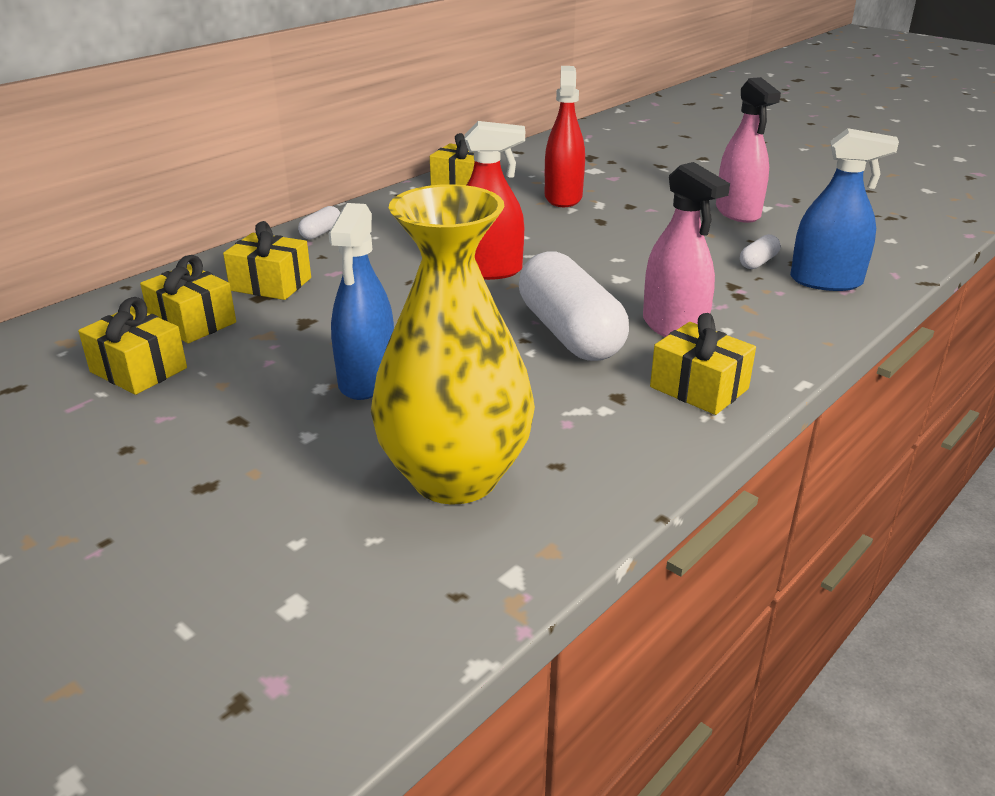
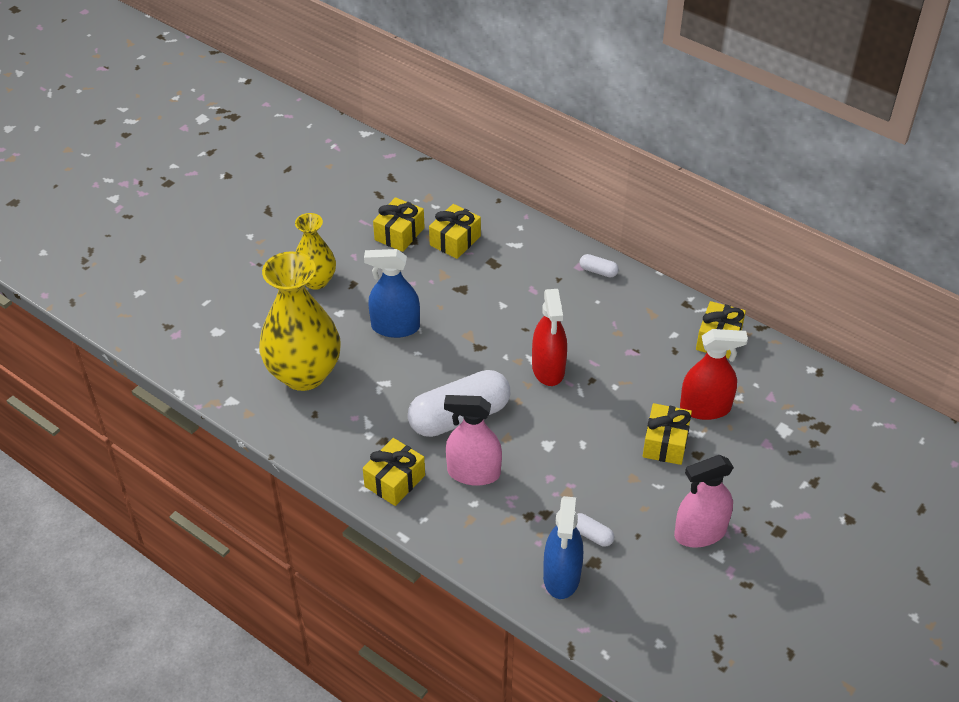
camera: 85 degrees right, 15 degrees up
yellow gift [223,221,311,300] -> yellow gift moved to [643,403,692,465]
pink spray bottle [643,162,730,337] -> pink spray bottle turned 45 degrees clockwise [444,395,502,486]
none -> yellow vase [295,213,336,290]

